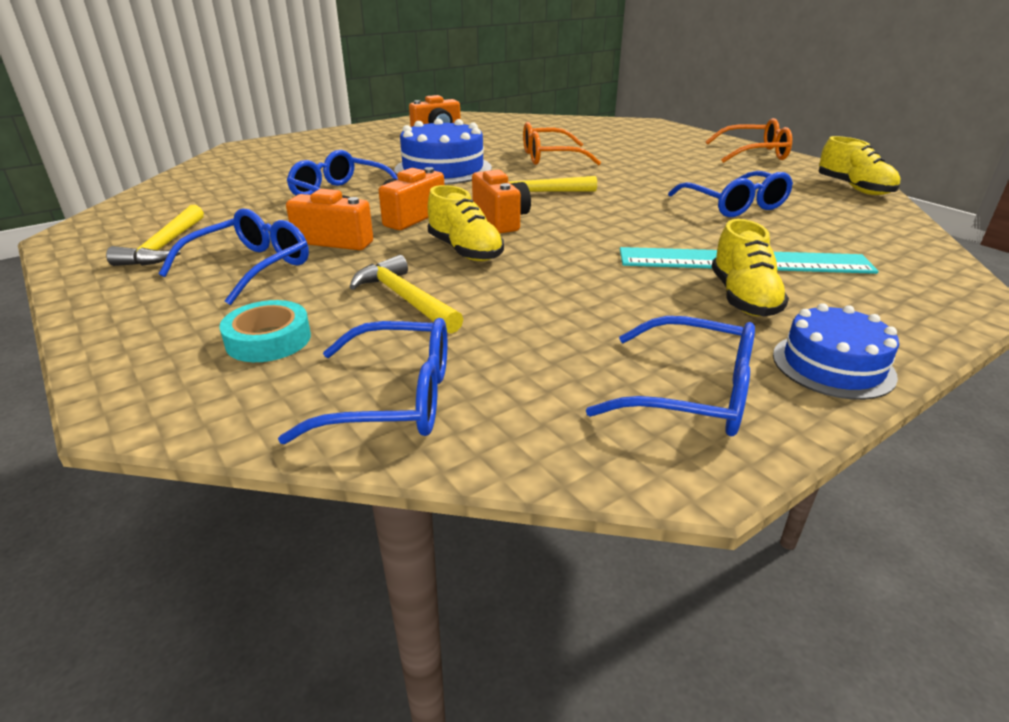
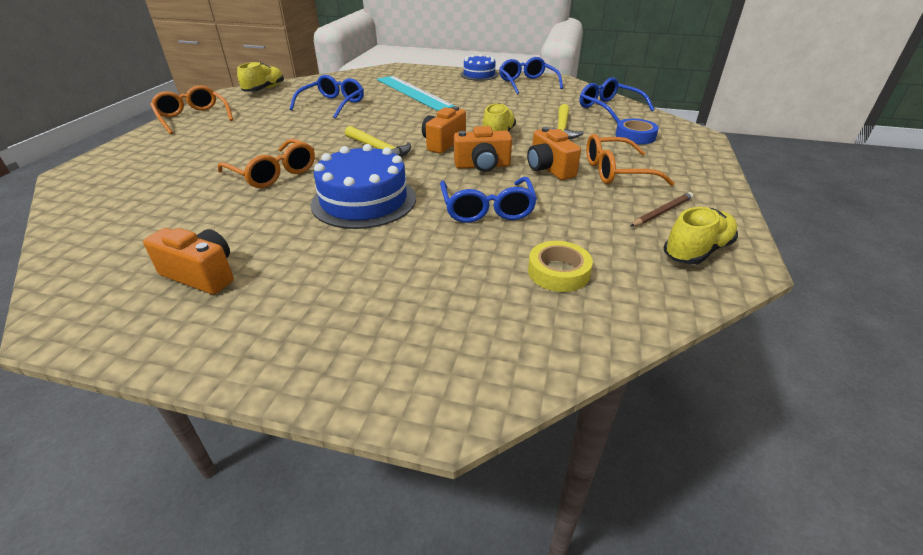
camera: 130 degrees left, 5 degrees up
yellow hammer [106,205,204,266] -> brown pencil [630,192,693,227]
blue glasses [159,208,309,305] -> orange glasses [586,134,675,186]
turquoise tape [219,300,311,362] -> blue tape [615,118,659,144]
yellow shoe [711,219,789,317] -> yellow shoe moved to [664,207,738,265]
none -> yellow tape [528,241,593,292]

